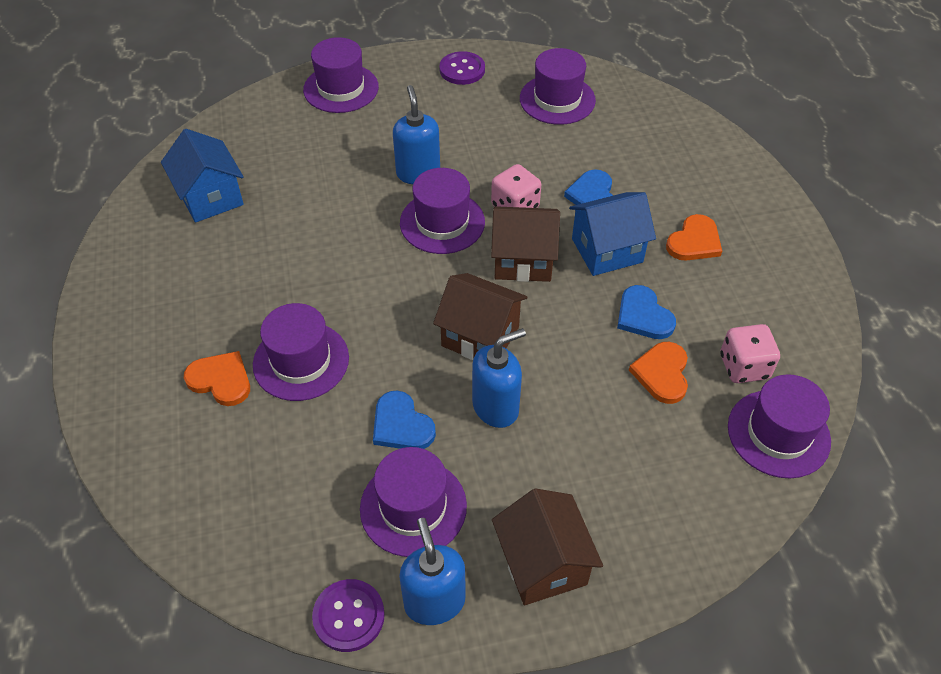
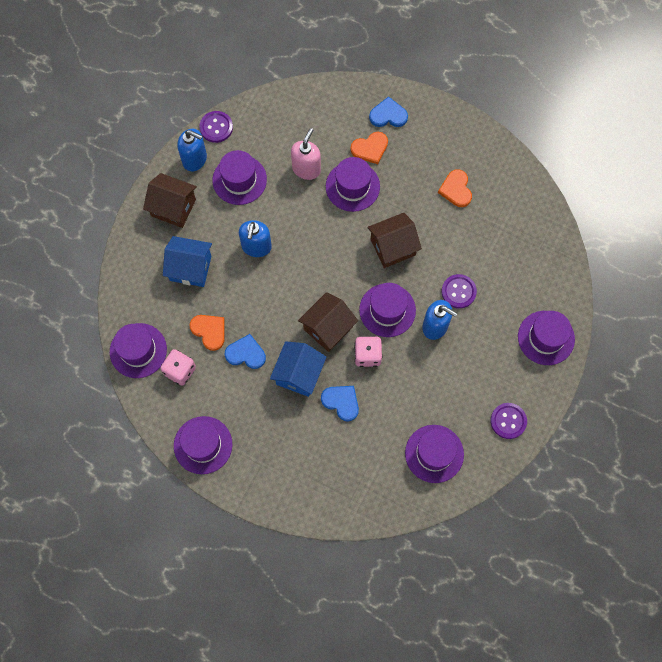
camera: 130 degrees right, 20 degrees up
blue house [161,129,244,223] -> blue house moved to [163,236,212,287]
blue heart [373,390,436,449] -> blue heart moved to [369,96,408,127]
brown house [433,273,528,360] -> brown house moved to [368,213,422,268]
orange heart [666,214,722,261] -> orange heart moved to [438,169,472,207]
none -> purple hat [174,416,232,474]
none -> pink soap dispenser [291,128,321,180]
none -> purple button [442,274,477,309]

